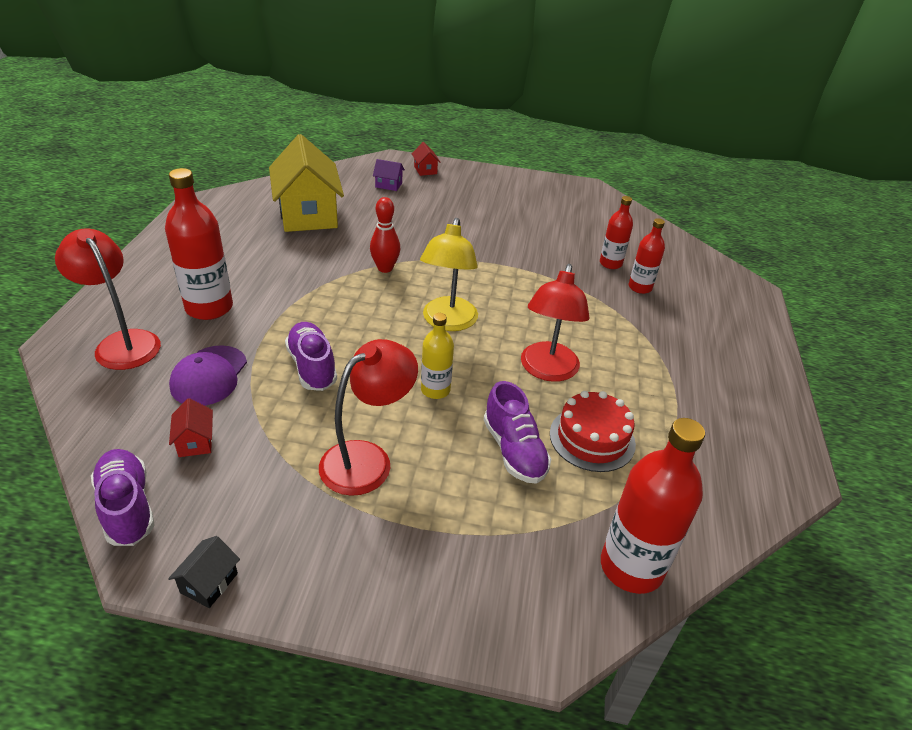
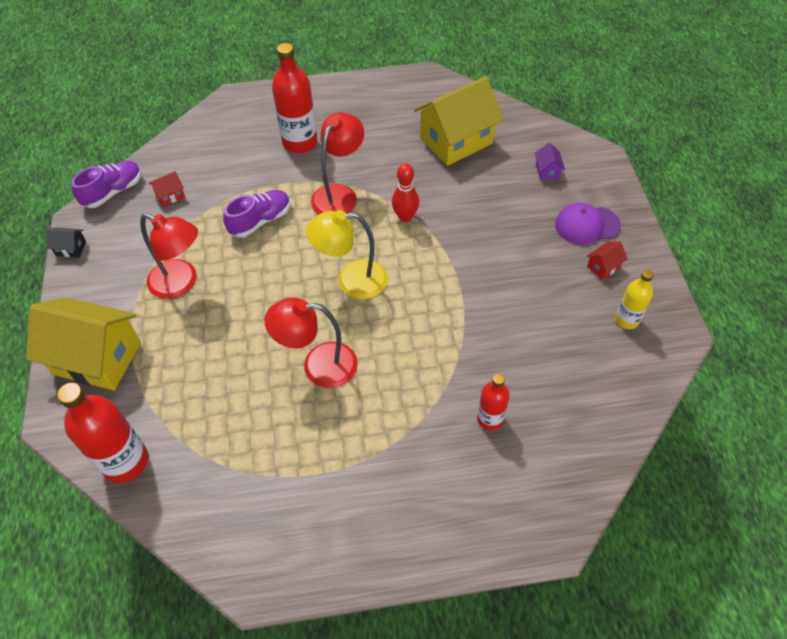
camera: 75 degrees right, 15 degrees up
red lamp [55,229,161,370] -> red lamp moved to [311,112,364,214]
purple cap [169,345,247,406] -> purple cap moved to [555,203,621,245]
red house [412,142,441,176] -> red house moved to [587,241,628,280]
yellow bottle [421,313,454,399] -> yellow bottle moved to [615,270,654,329]
purple shoe [484,381,551,484] -> none
red cake [550,391,636,472] -> none
red bottle [600,196,633,269] -> none
none -> yellow house [26,297,141,390]

